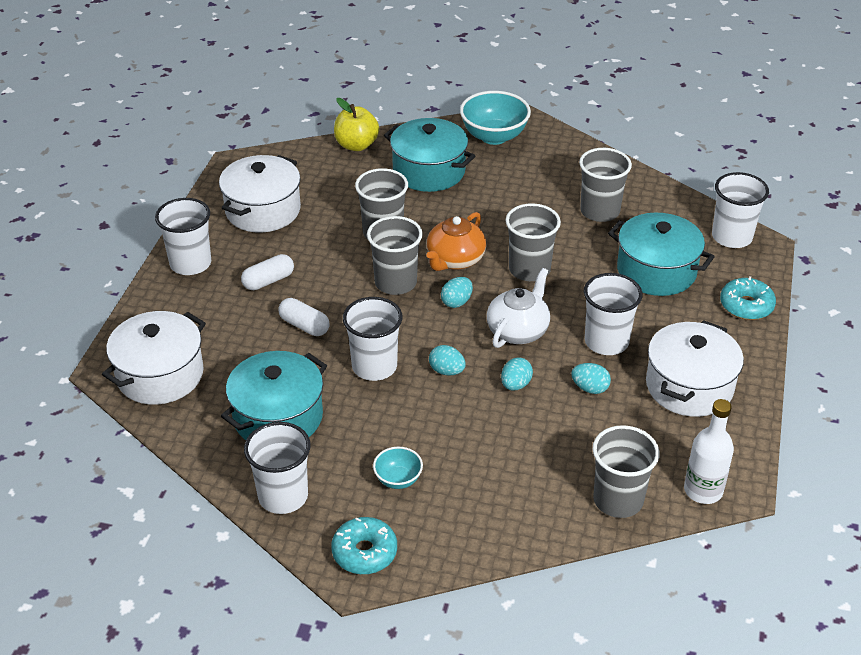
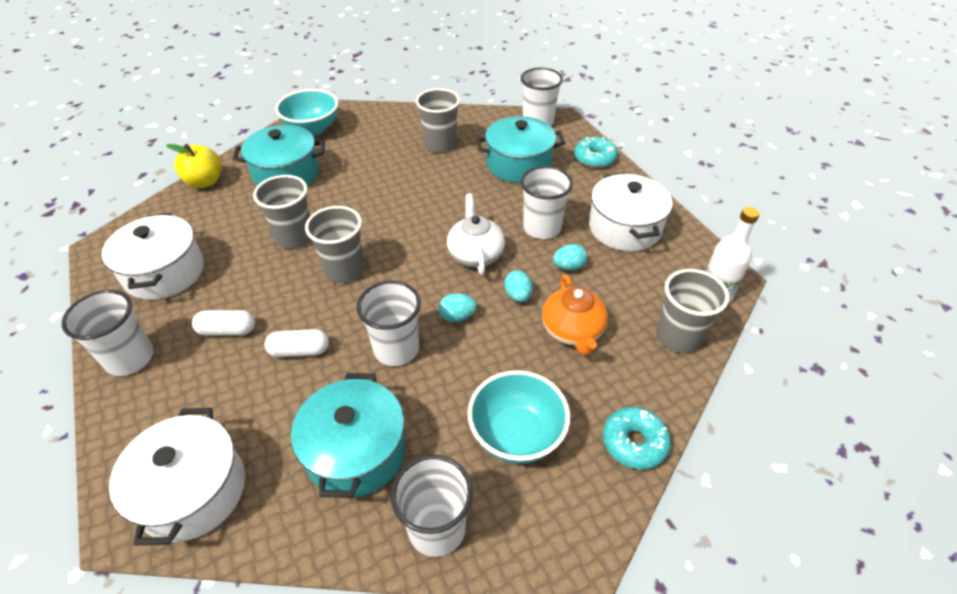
camera: 40 degrees left, 5 degrees up
white capsule [241,254,294,290] -> white capsule turned 75 degrees clockwise [192,310,255,336]
turquoise donut [331,517,397,574] -> turquoise donut moved to [603,407,671,470]
turquoise bowl [373,447,423,489] -> turquoise bowl [468,370,570,464], size x1.90
orange teapot [427,212,486,271] -> orange teapot moved to [542,274,608,355]
turquoise egg [441,277,473,308] -> none
grey cup [506,203,561,281] -> none

